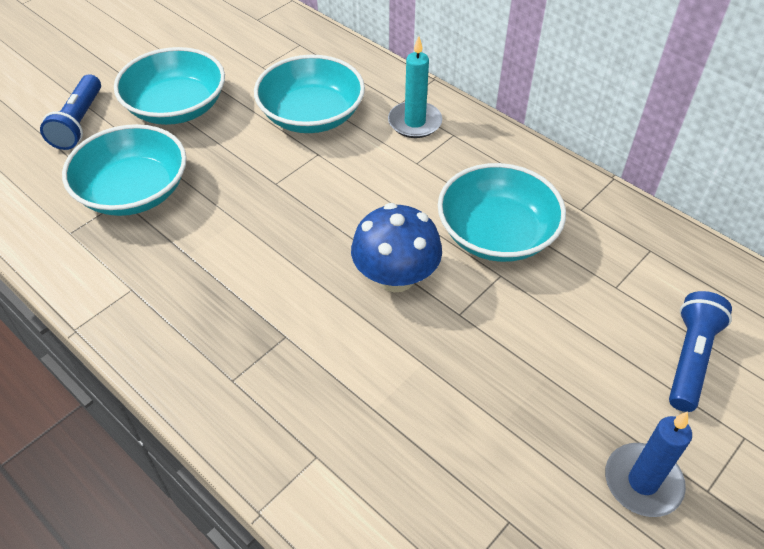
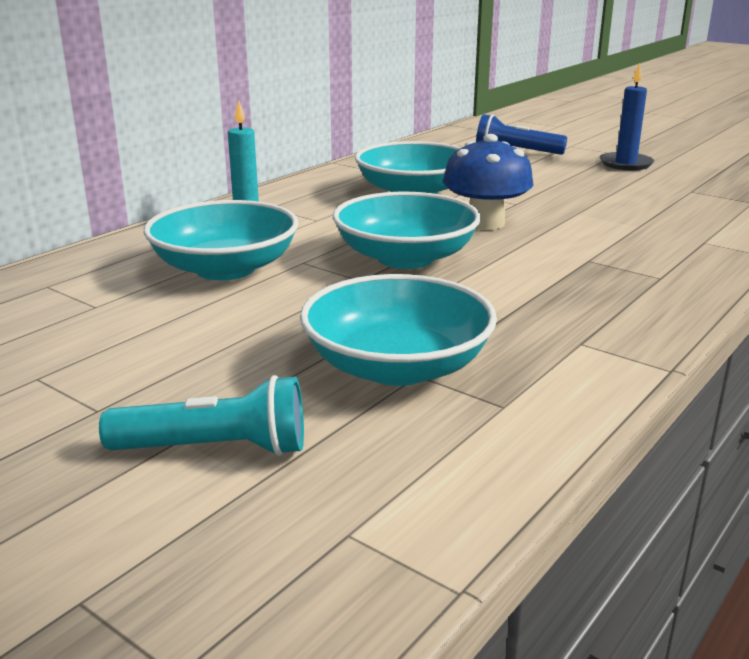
camera: 95 degrees left, 25 degrees down
blue flashlight [40,74,101,150] -> turquoise flashlight [99,375,304,456]
turquoise bowl [114,47,225,125] -> turquoise bowl moved to [333,192,481,269]

